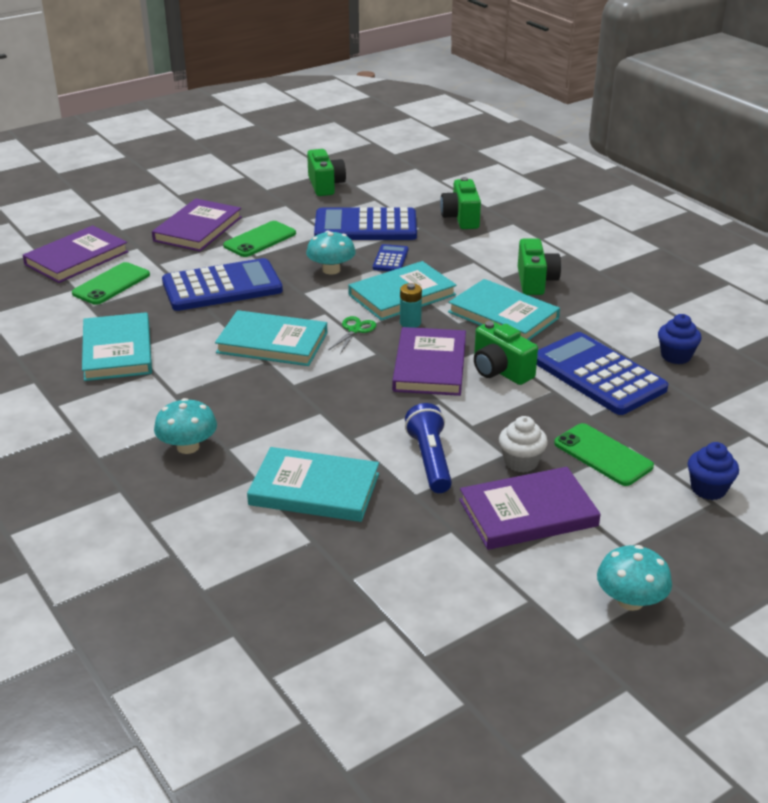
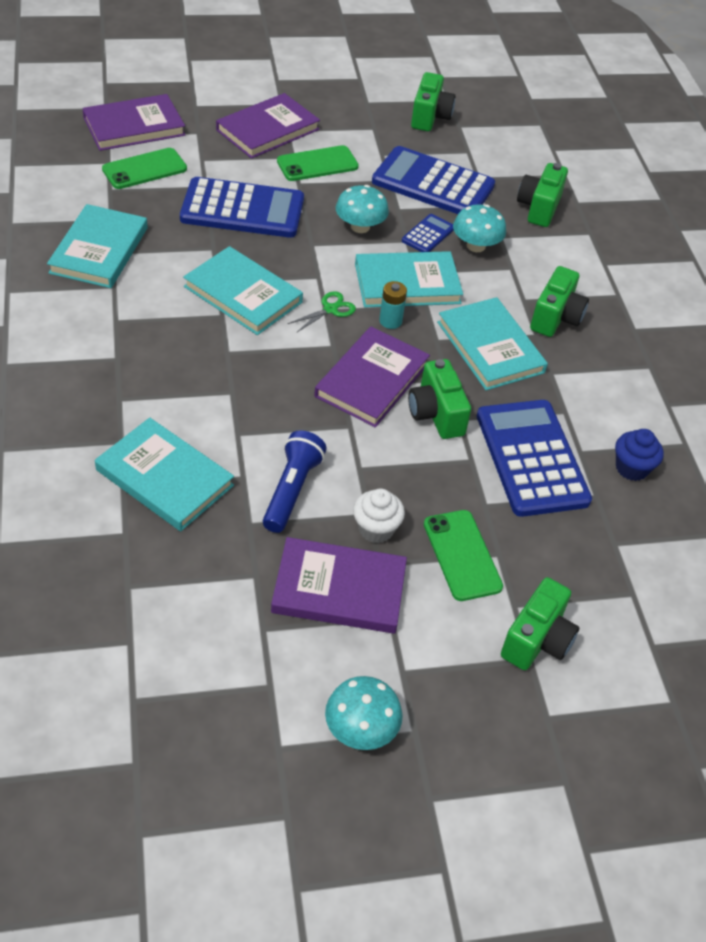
camera: 20 degrees right, 15 degrees up
turquoise mushroom [154,398,217,454] -> turquoise mushroom moved to [453,204,506,252]
blue cupcake [688,442,739,500] -> green camera [501,577,579,670]

